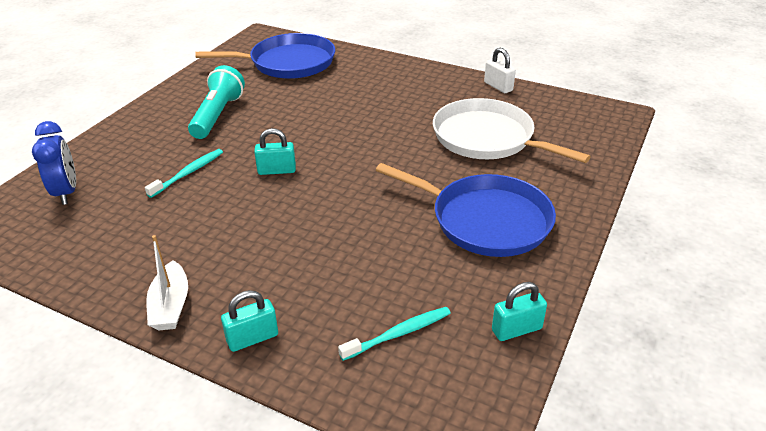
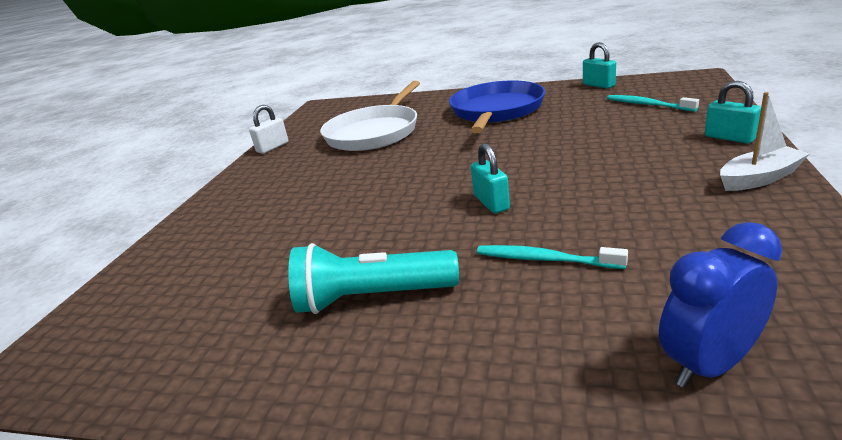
camera: 100 degrees left, 10 degrees down
blue pan [195,33,335,79] -> none

